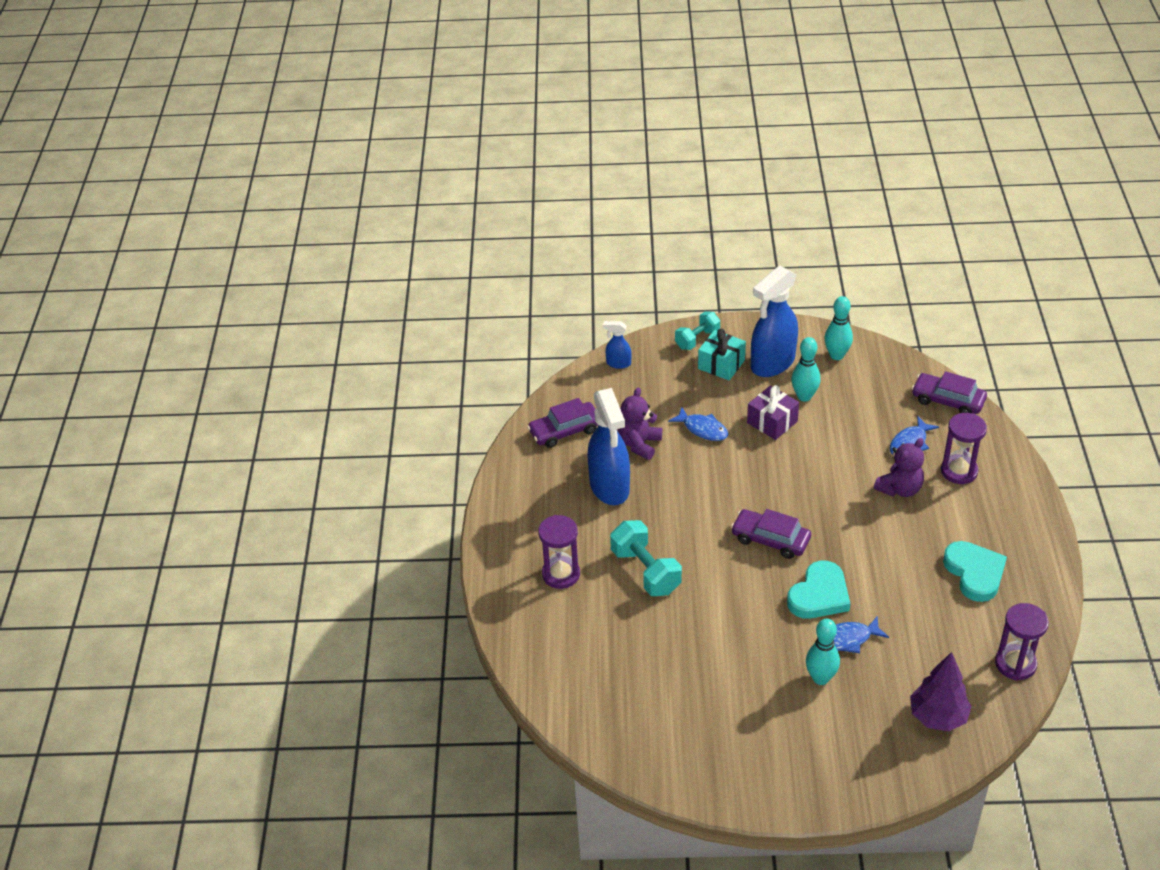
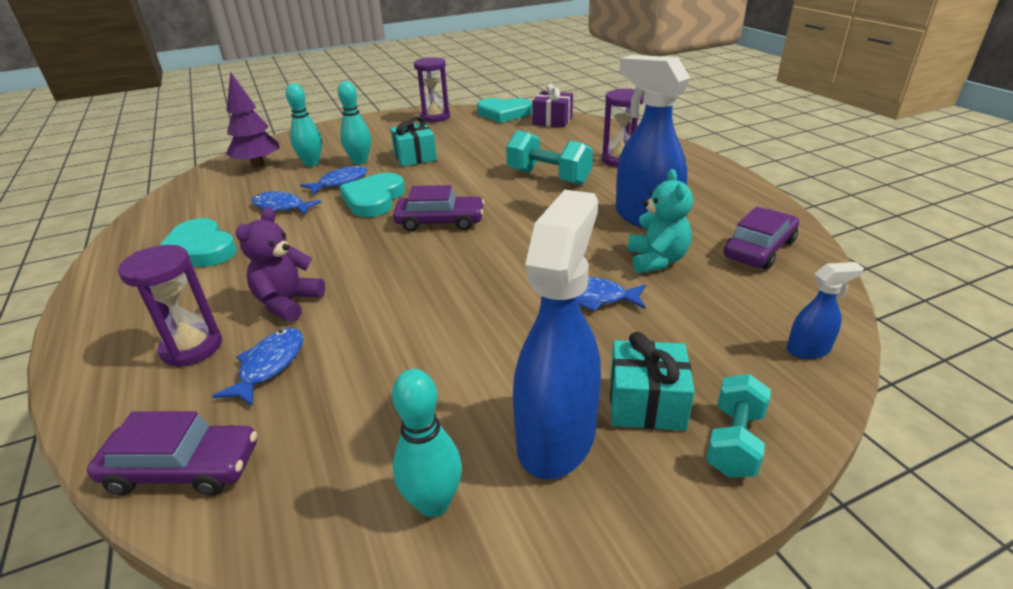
camera: 155 degrees right, 10 degrees down
purple teddy bear [618,388,662,460] -> turquoise teddy bear [628,169,693,274]
purple gift [747,385,799,440] -> purple gift moved to [532,84,573,128]
turquoise bowling pin [791,337,821,402] -> turquoise bowling pin moved to [286,83,322,167]
purple hourglass [995,603,1049,681] -> purple hourglass moved to [414,57,450,122]
none -> blue fish [251,191,321,215]
none -> turquoise gift [390,116,437,167]
none -> turquoise heart [477,98,532,123]

